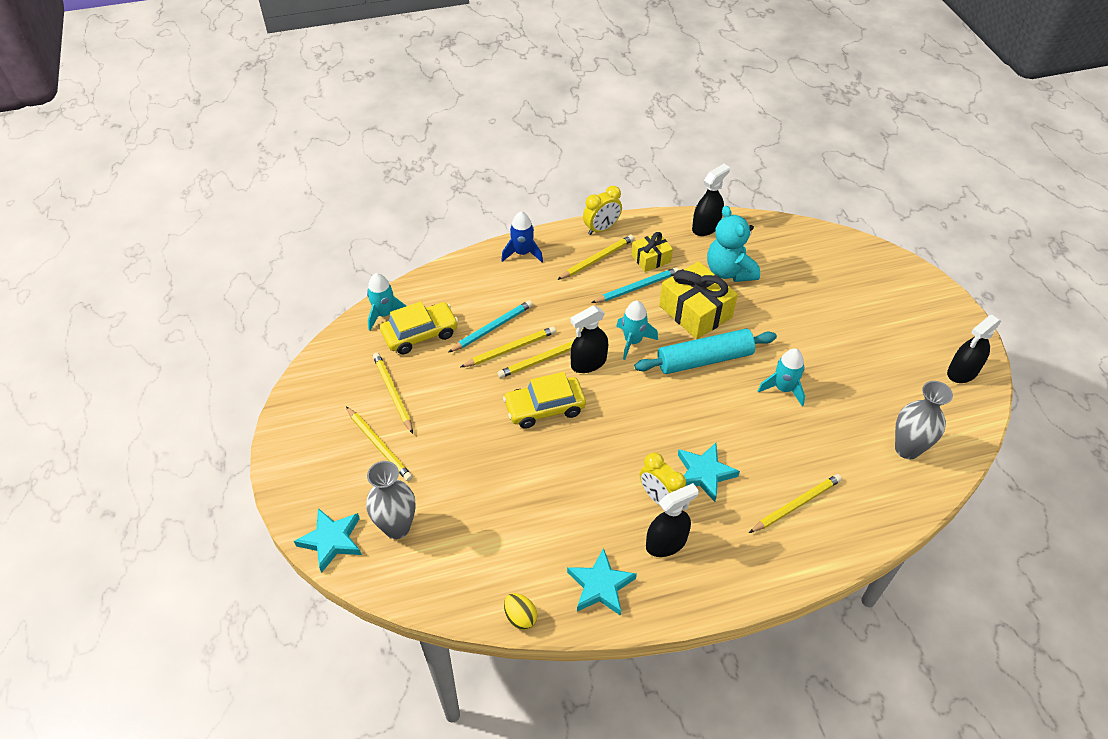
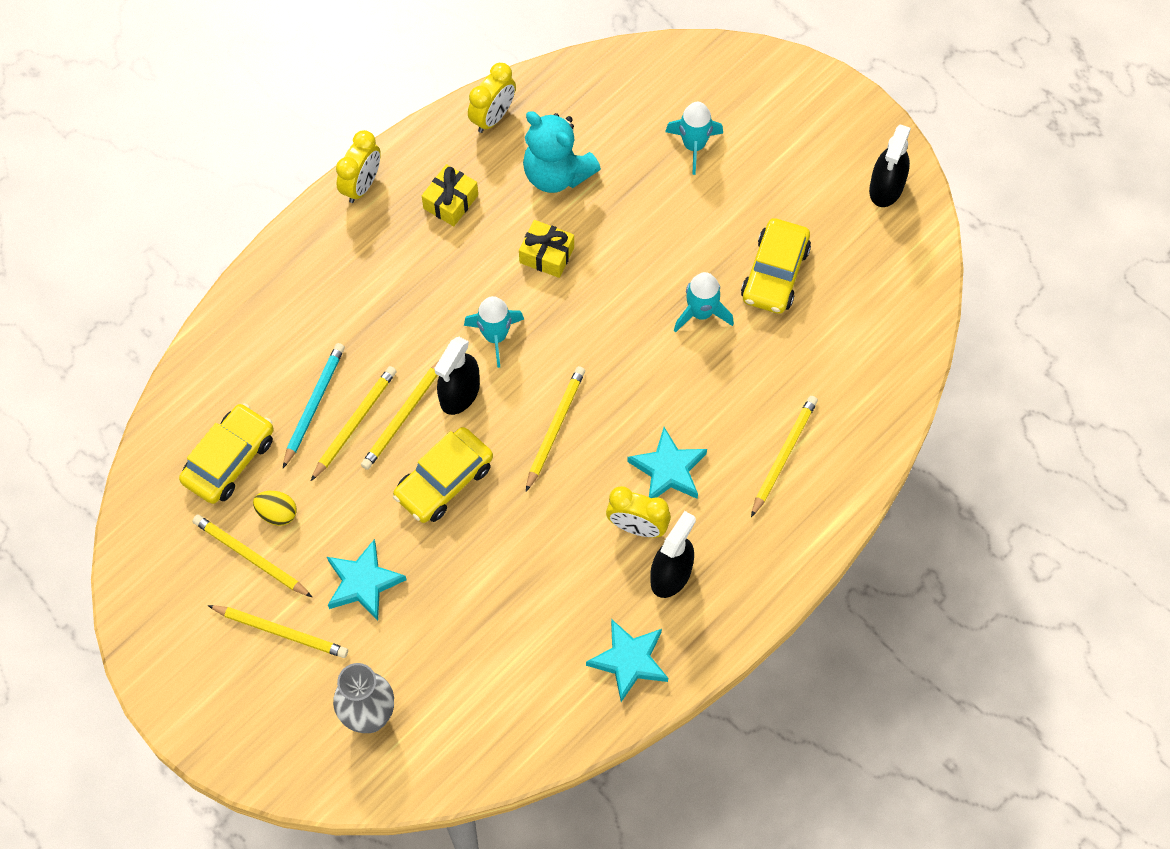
camera: 30 degrees left, 15 degrees up
turquoise star [294,508,362,573] -> turquoise star moved to [327,539,406,620]
turquoise rocket [367,273,406,331] -> turquoise rocket moved to [665,102,723,175]
blue rocket [501,211,543,262] -> none
yellow egg [504,593,537,630] -> yellow egg moved to [253,491,297,526]
yellow pencil [557,235,634,280] -> yellow pencil moved to [526,366,585,491]
turquoise pencil [592,267,679,303] -> none
turquoise rolling pin [634,329,777,374] -> none
yellow gift [659,261,738,339] -> yellow gift [519,220,574,278], size x0.57
black spray bottle [692,164,730,236] -> yellow clock [468,63,516,133]
grey vase [895,381,953,459] -> none
none -> yellow car [741,218,811,314]

